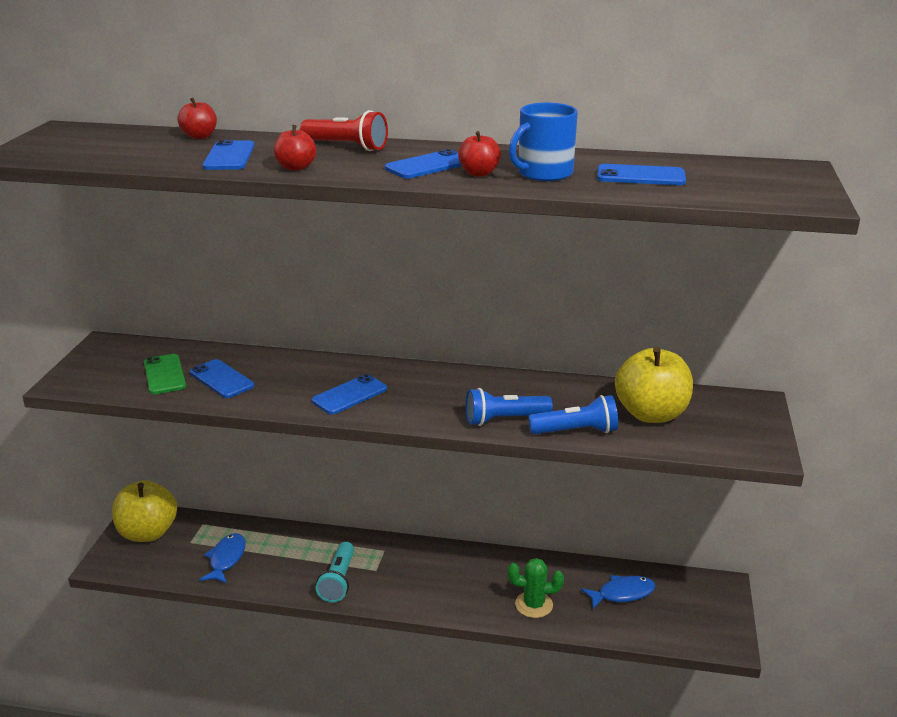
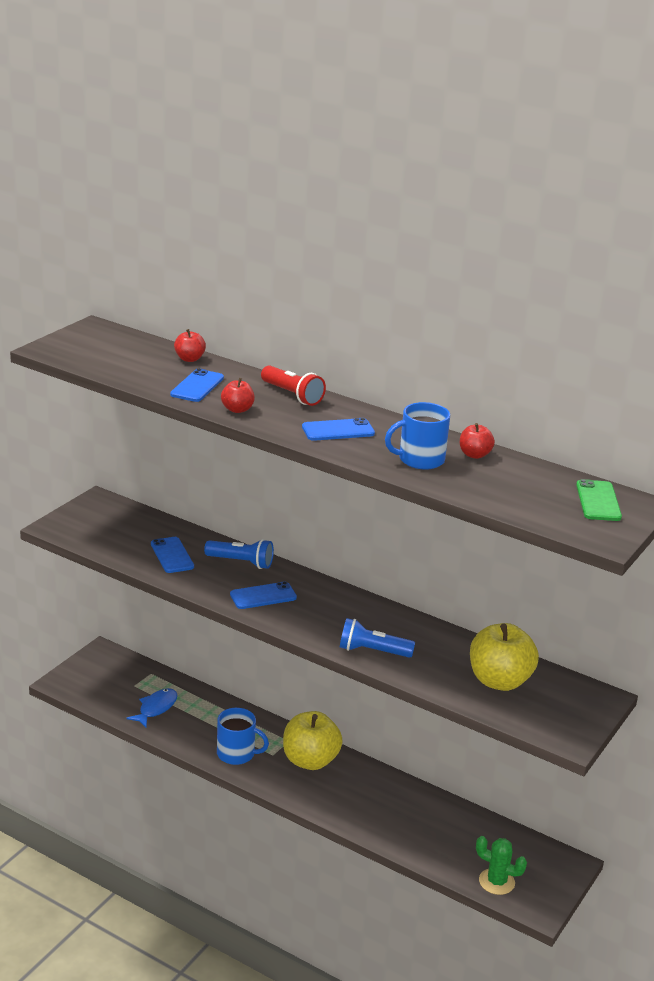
camera: 20 degrees right, 0 degrees up
yellow apple [112,480,177,542] -> yellow apple moved to [283,711,343,770]
green phone [144,354,186,394] -> green phone moved to [576,479,622,521]
turquoise flashlight [316,542,354,602] -> blue mug [217,708,269,765]
red apple [458,131,501,177] -> red apple moved to [460,423,495,459]
green cactus [508,558,564,618] -> green cactus moved to [476,836,527,895]
blue flashlight [528,395,618,434] -> blue flashlight moved to [204,539,274,569]
blue fish [581,575,656,609] -> none
blue phone [597,164,686,185] -> none

